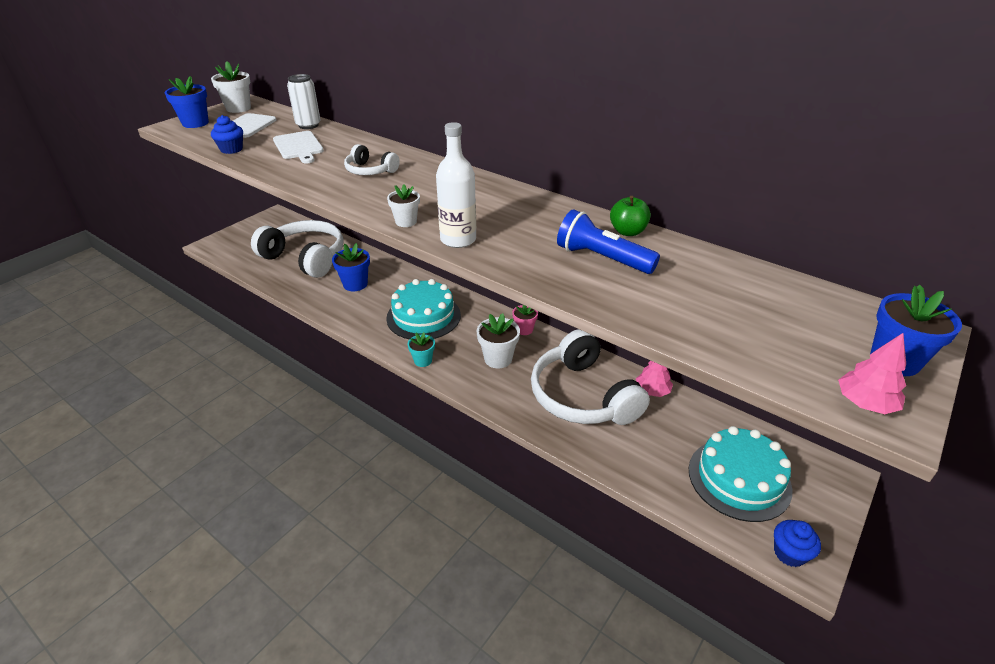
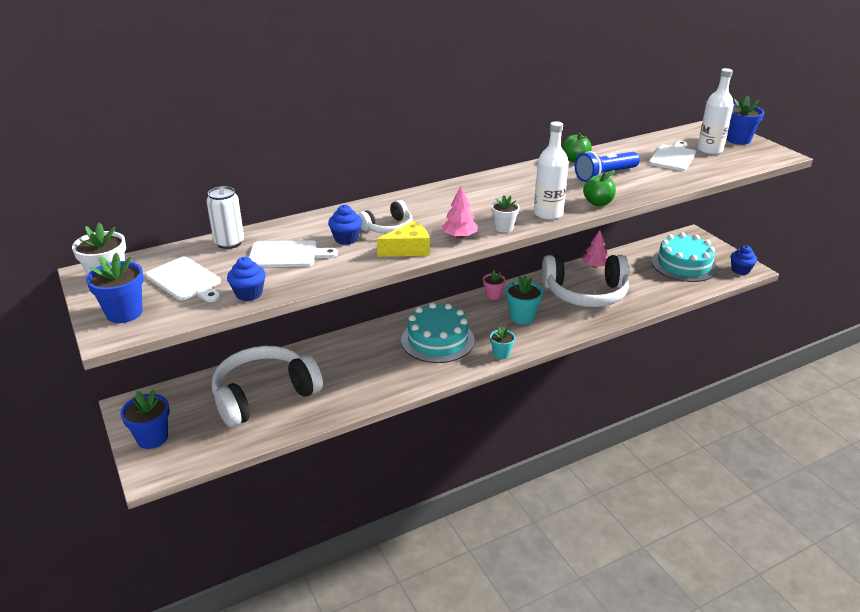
camera: 65 degrees left, 5 degrees down
blue flower pot [332,243,370,291] -> blue flower pot moved to [121,390,170,449]
white flower pot [477,313,520,368] -> turquoise flower pot [506,276,543,324]
pink tree [838,333,906,414] -> pink tree moved to [442,186,478,238]
none -> blue cupcake [328,205,362,245]
none -> yellow cheese [377,221,430,257]
none -> green apple [583,170,616,206]
none -> white cutting board [649,141,696,171]
none -> white bottle [697,68,734,155]

